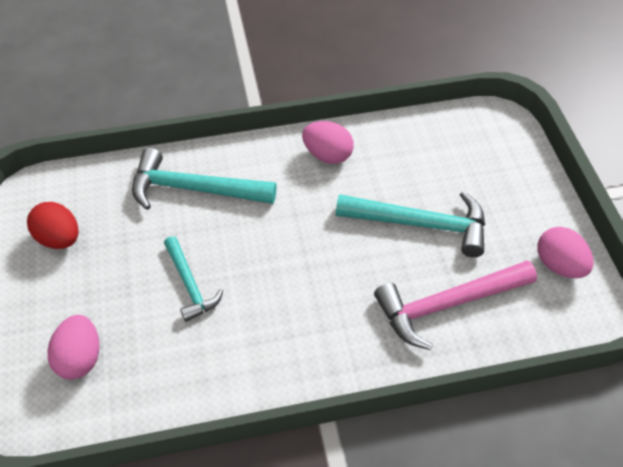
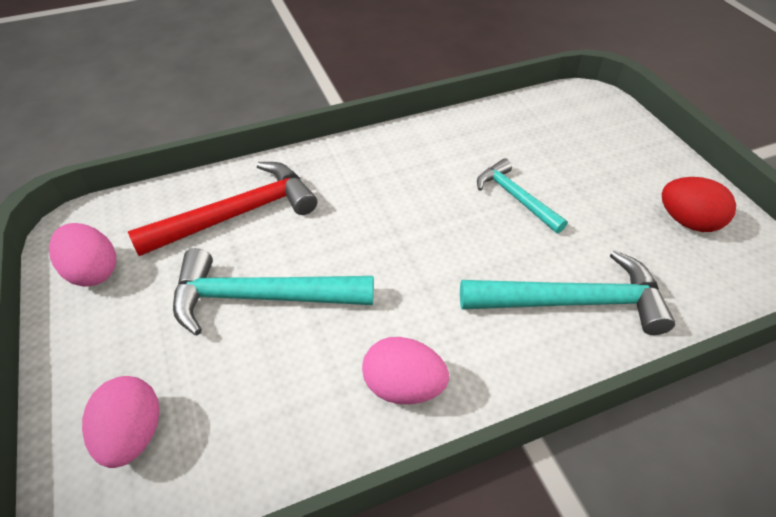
camera: 170 degrees right, 5 degrees down
pink egg [47,315,99,380] -> pink egg moved to [82,376,159,468]
pink hammer [374,260,537,350] -> red hammer [128,162,317,256]

